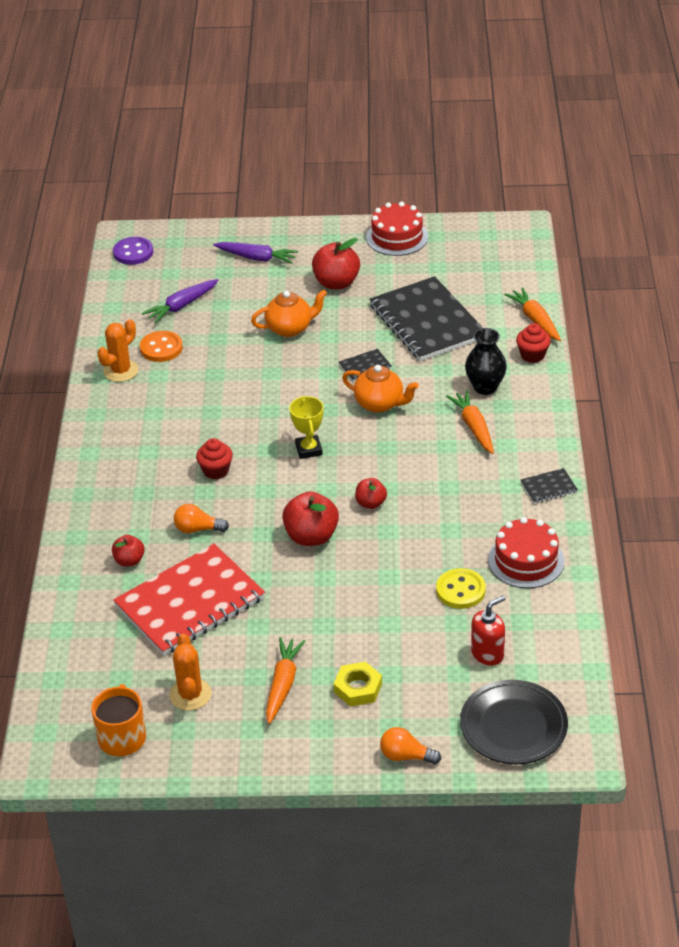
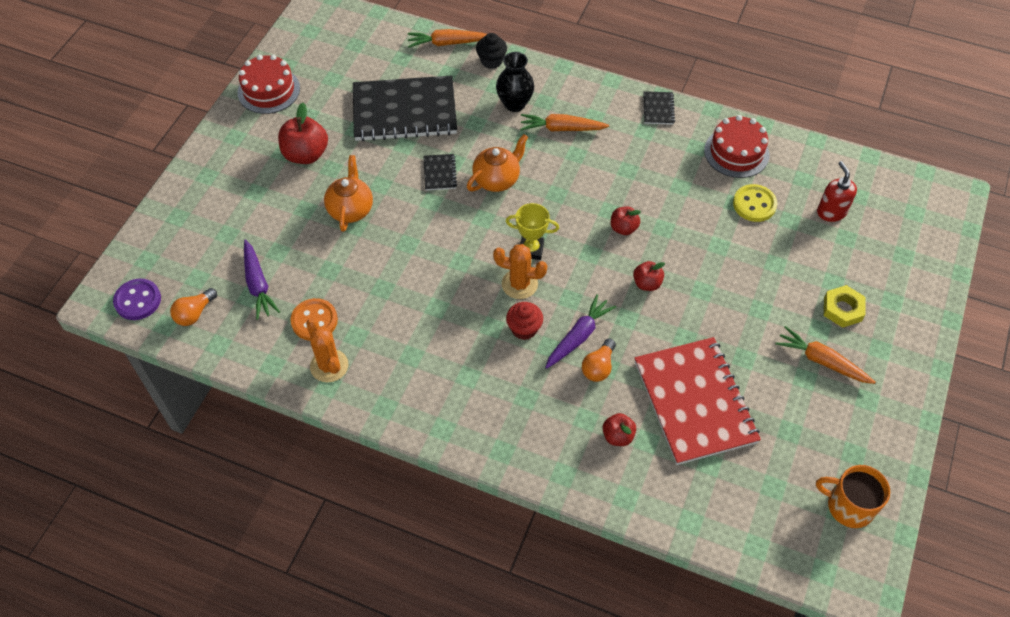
camera: 70 degrees left, 15 degrees up
orange cactus [169,634,212,711] -> orange cactus moved to [493,244,547,299]
purple carrot [213,242,298,264] -> purple carrot moved to [545,294,616,369]
red apple [282,492,339,546] -> red apple [633,261,665,291], size x0.58
orange light bulb [380,727,441,764] -> orange light bulb moved to [170,288,217,326]
black plate [460,680,568,764] -> none
red cupcake [516,323,551,363] -> black cupcake [476,33,507,69]

